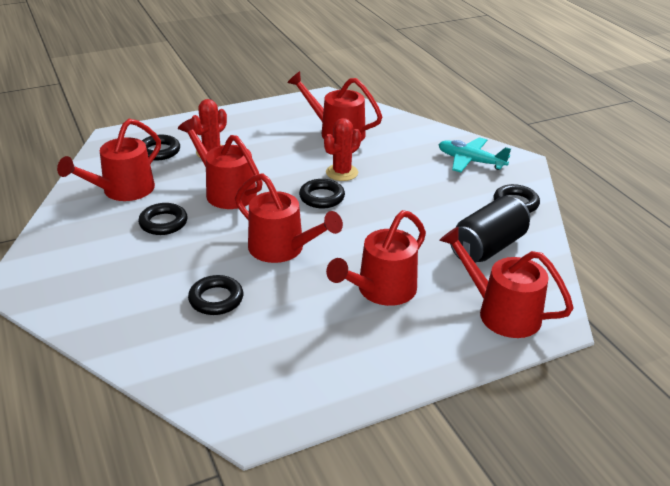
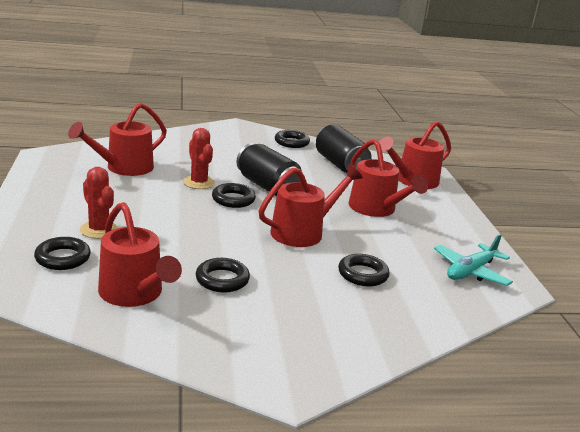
camera: 75 degrees left, 10 degrees down
red watering can [178,118,263,209] -> none
turquoise plane [438,137,511,172] -> turquoise plane moved to [434,234,513,286]
none -> black can [236,143,302,196]

